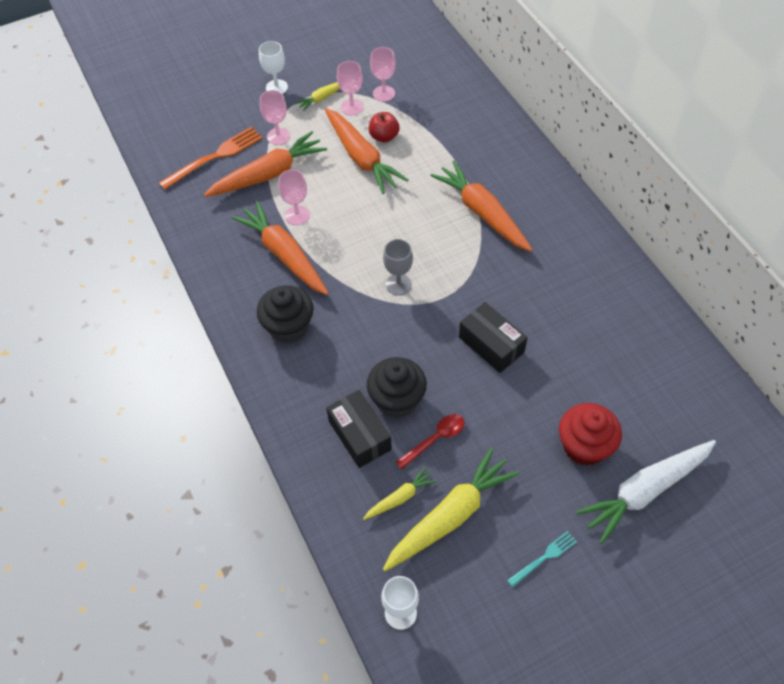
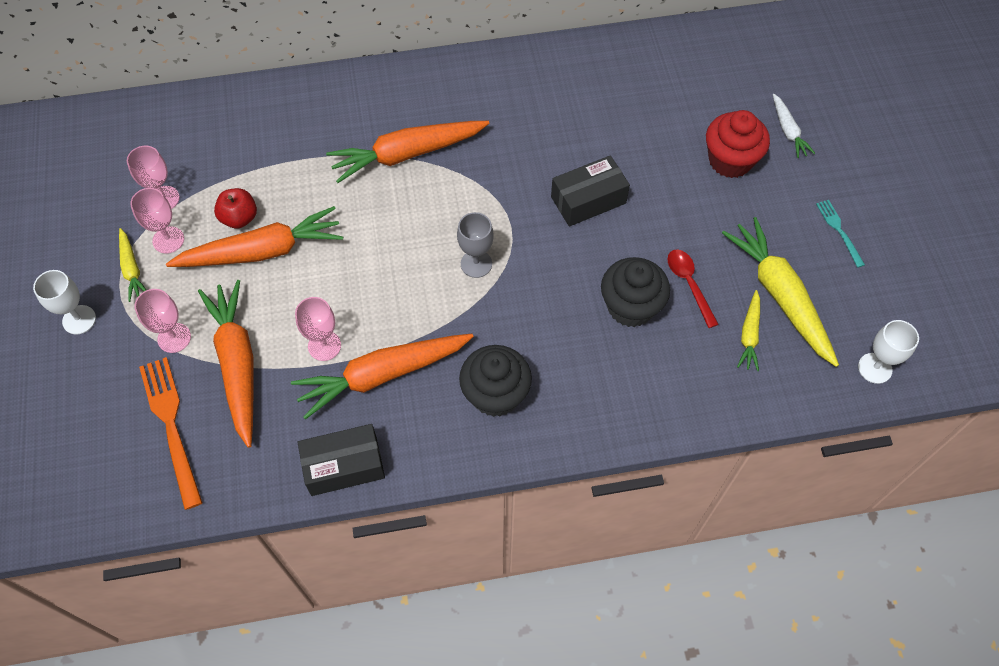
camera: 75 degrees left, 5 degrees up
black box [326,390,392,468] -> black box moved to [297,424,385,496]
yellow carrot [363,467,437,520] -> yellow carrot turned 150 degrees counterclockwise [737,290,760,371]
white carrot [576,440,716,544] -> white carrot [773,94,815,158], size x0.50

